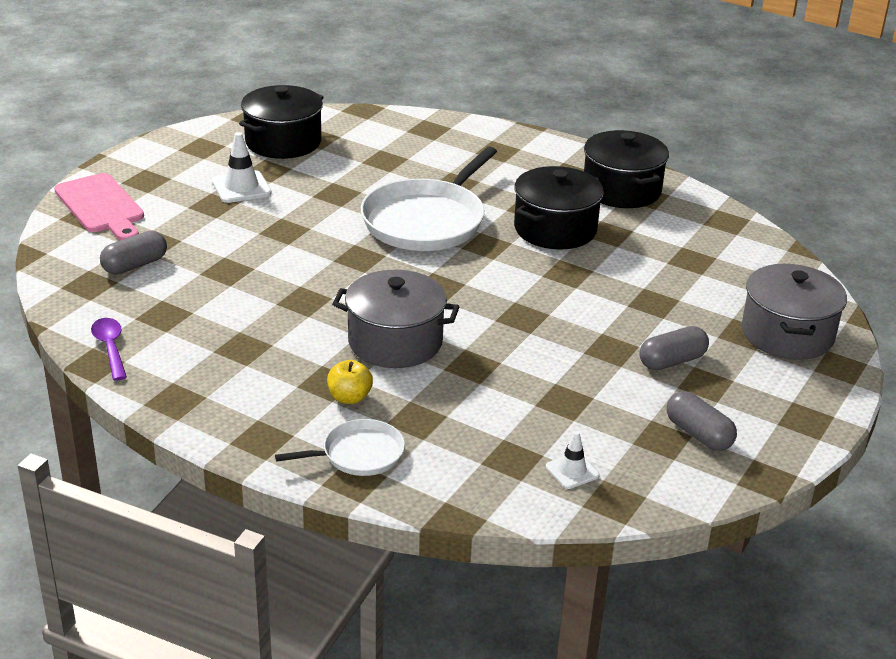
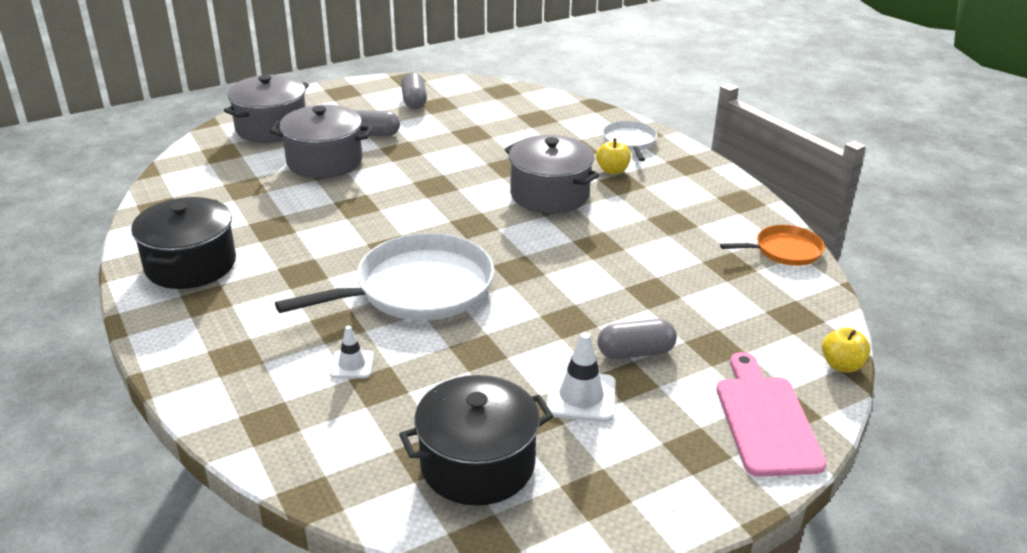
camera: 150 degrees left, 0 degrees up
purple spoon [91,318,127,381] -> orange pan [720,225,825,266]
grey capsule [100,231,167,274] -> grey capsule moved to [598,319,677,359]
white pan [275,419,405,476] -> white pan turned 75 degrees clockwise [602,121,658,161]
black pot [514,166,604,250] -> none
white traffic cone [546,431,600,489] -> white traffic cone moved to [330,325,374,378]
none -> grey pot [270,105,373,178]
none -> yellow apple [822,327,870,373]

